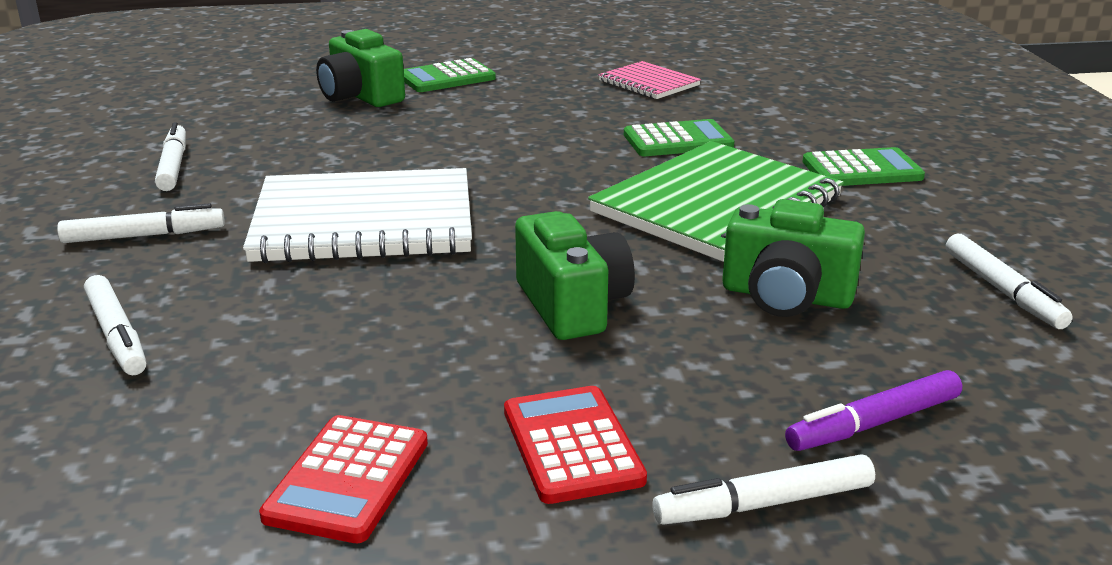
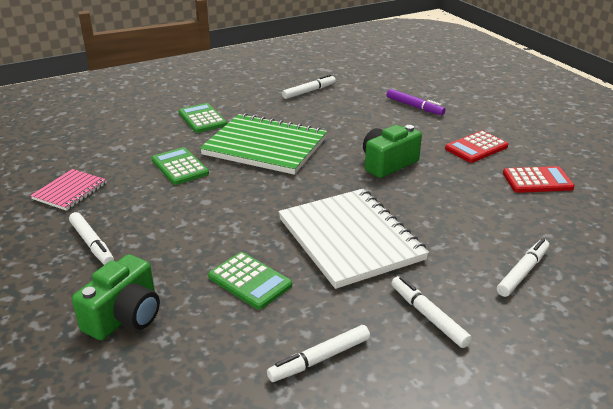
camera: 110 degrees left, 5 degrees up
green calculator [404,58,496,92] -> green calculator moved to [208,252,292,310]
white marker [653,454,875,525] -> white marker moved to [69,212,114,265]
green camera [722,199,865,317] -> none

